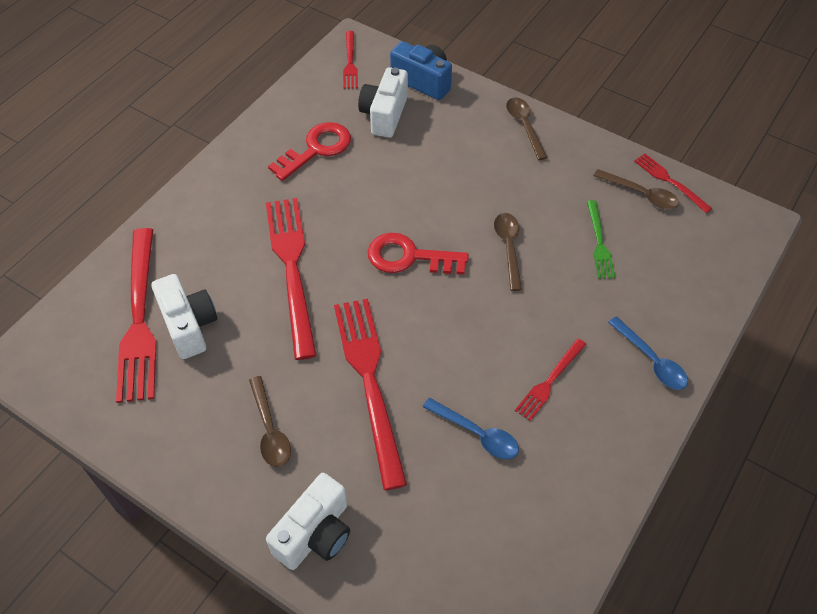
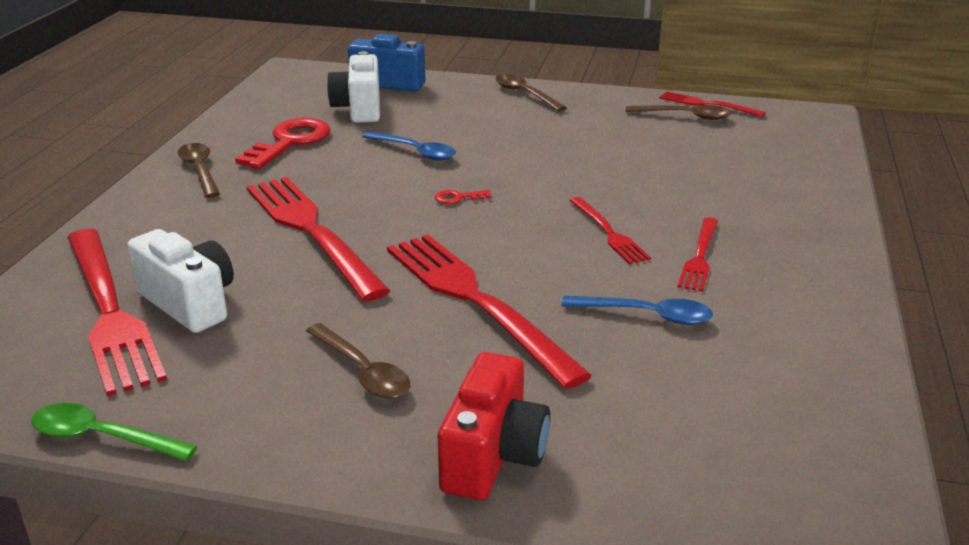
camera: 20 degrees left, 25 degrees down
white camera [266,473,350,570] -> red camera [438,352,550,500]
red fork [343,31,358,89] -> red fork moved to [569,197,651,264]
red key [368,233,469,275] -> red key [435,190,491,204], size x0.43
brown spoon [494,213,522,291] -> brown spoon moved to [178,143,220,198]
green fork [587,200,616,279] -> none
blue spoon [608,316,688,390] -> blue spoon moved to [362,131,456,161]
none -> green spoon [31,403,197,461]

